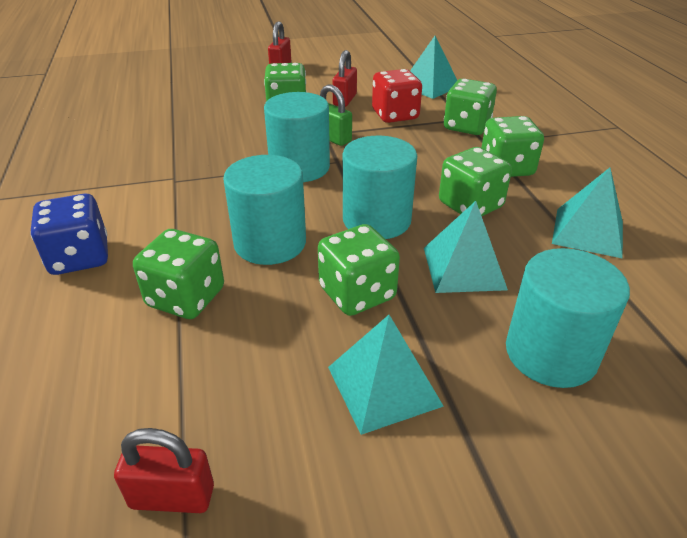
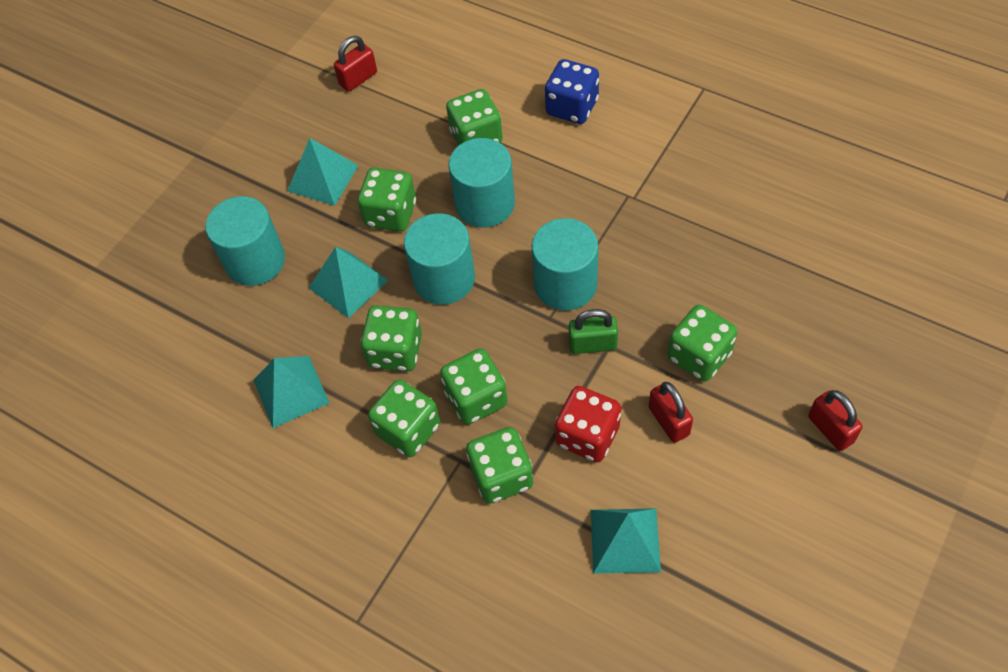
camera: 140 degrees right, 20 degrees up
none -> green dice [440,348,508,425]

